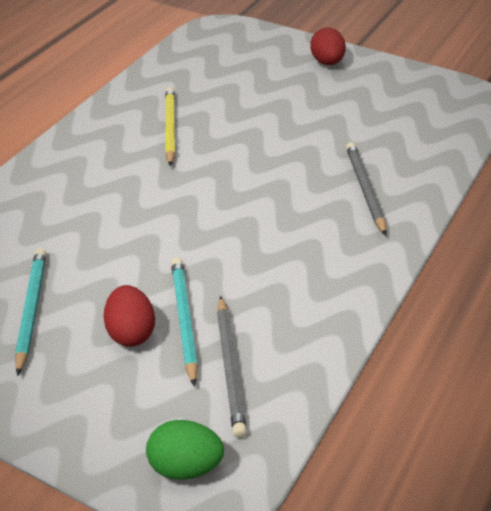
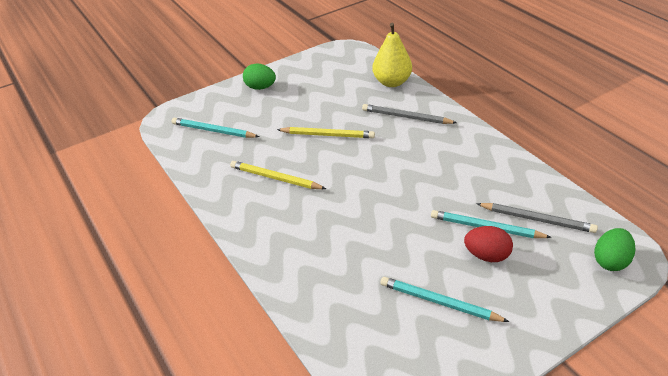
camera: 60 degrees left, 0 degrees up
red egg [310,28,346,65] -> green egg [243,64,276,90]
none -> turquoise pencil [172,118,259,138]
none -> yellow pencil [277,127,375,138]
none -> yellow pear [372,23,412,87]

